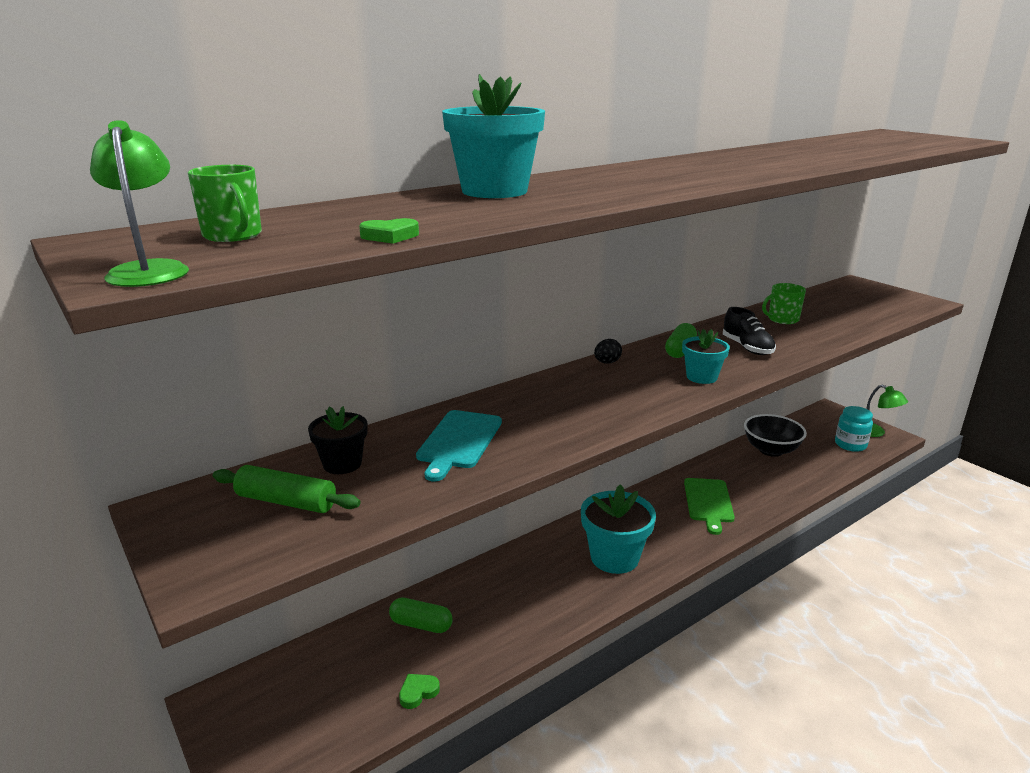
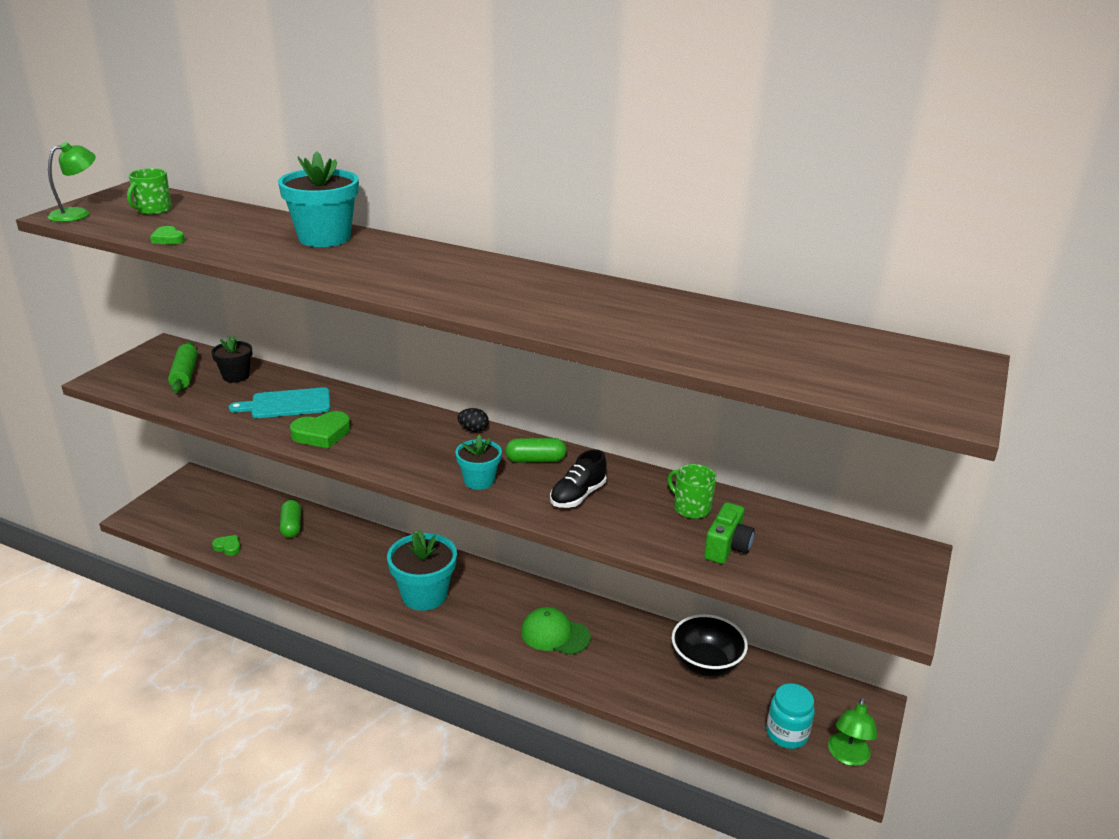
camera: 60 degrees right, 5 degrees up
green cutting board [684,478,735,535] -> green cap [521,607,591,655]
none -> green heart [290,411,351,448]
none -> green camera [704,502,755,564]

